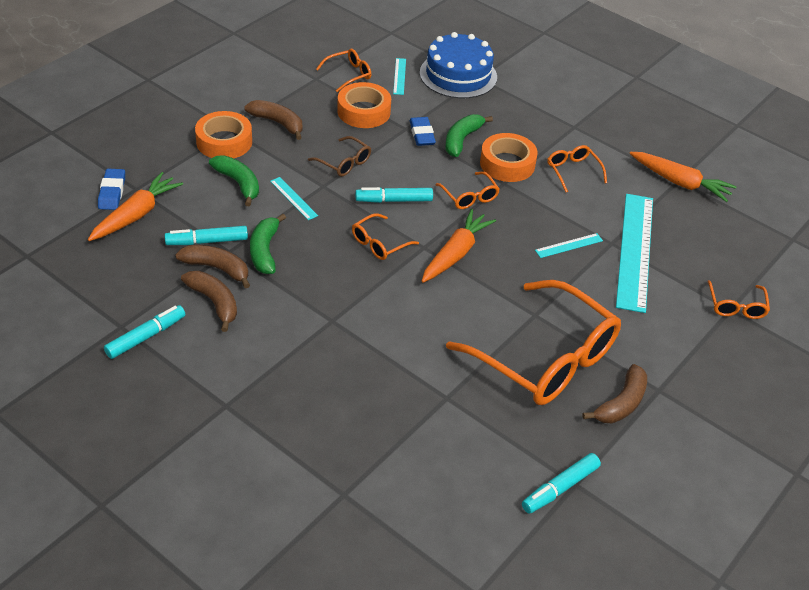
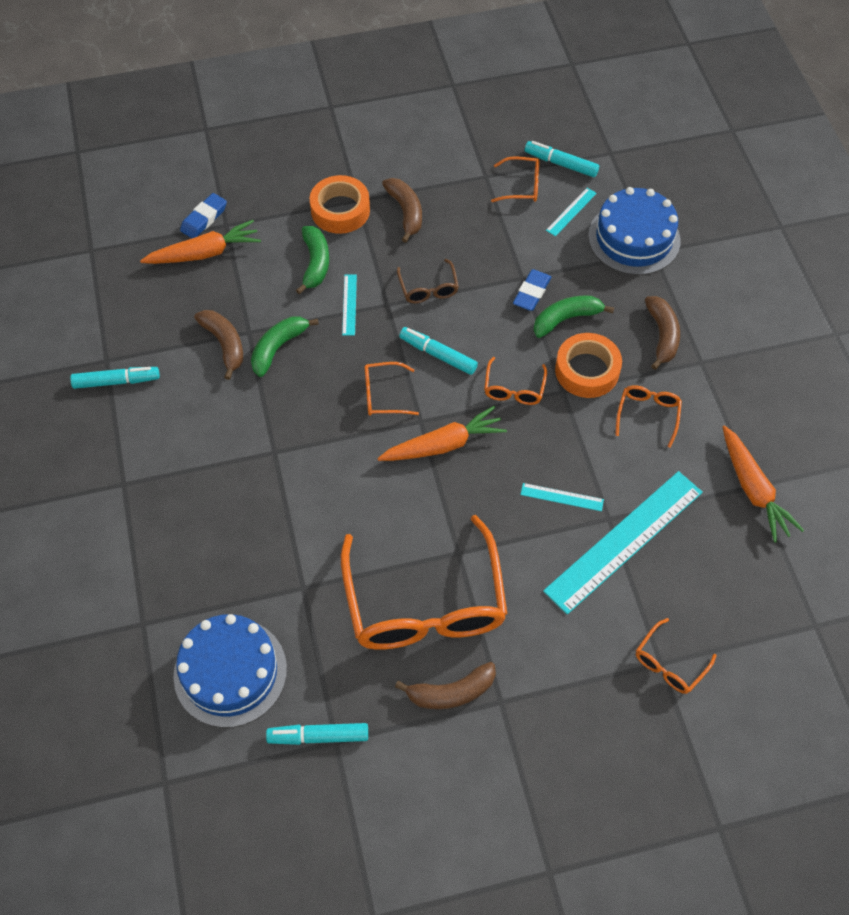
camera: 40 degrees right, 15 degrees up
turquoise marker [165,226,248,245] -> turquoise marker moved to [525,141,599,177]
brown banana [181,271,237,332] -> brown banana moved to [645,296,680,370]
orange tape [337,82,391,128] -> none
none -> blue cake [173,614,287,728]

